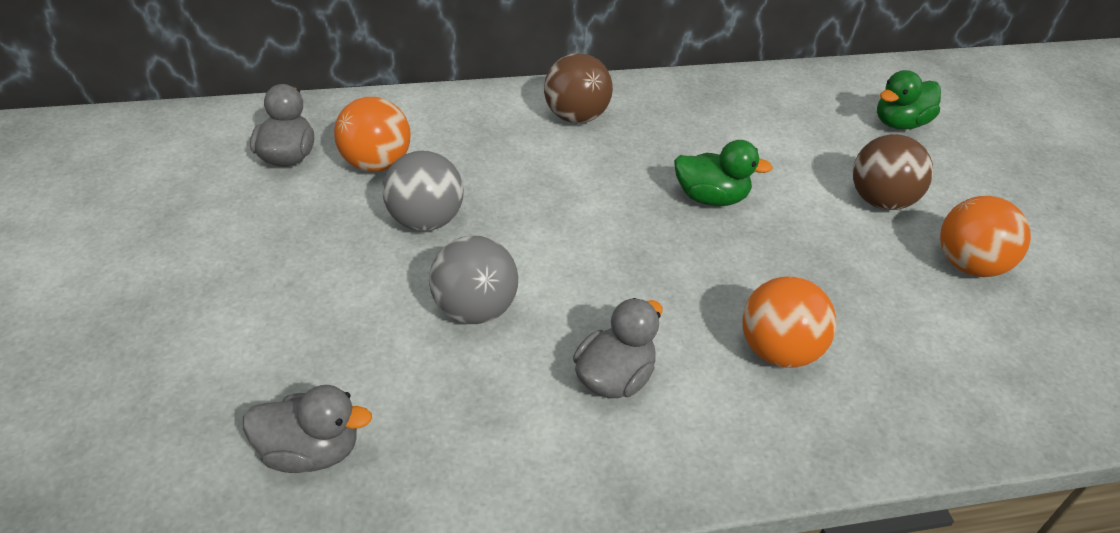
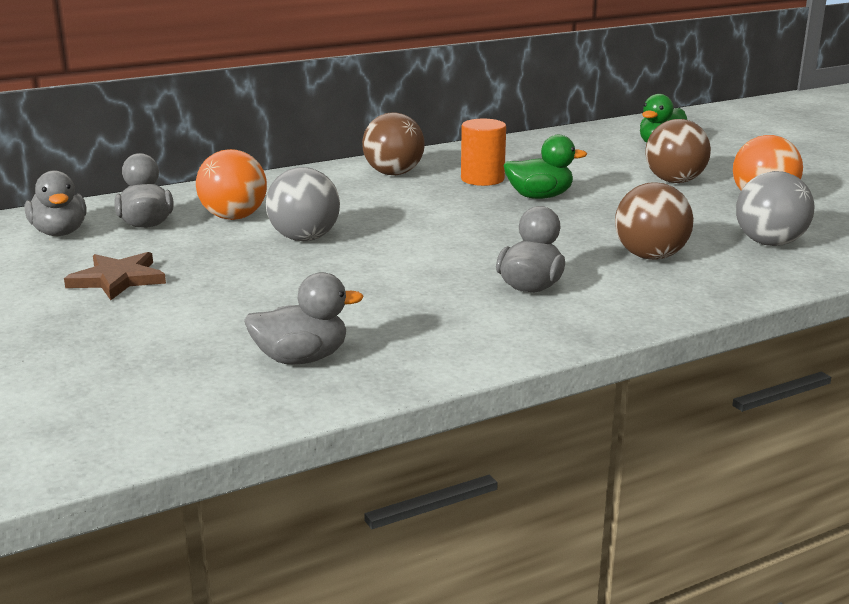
camera: 15 degrees left, 20 degrees down
grey ball [429,235,518,324] -> grey ball moved to [736,171,814,246]
orange ball [742,276,837,368] -> brown ball [615,182,694,260]
none -> grey duck [25,170,87,236]
none -> brown star [64,252,166,300]
none -> orange cylinder [461,119,506,186]

